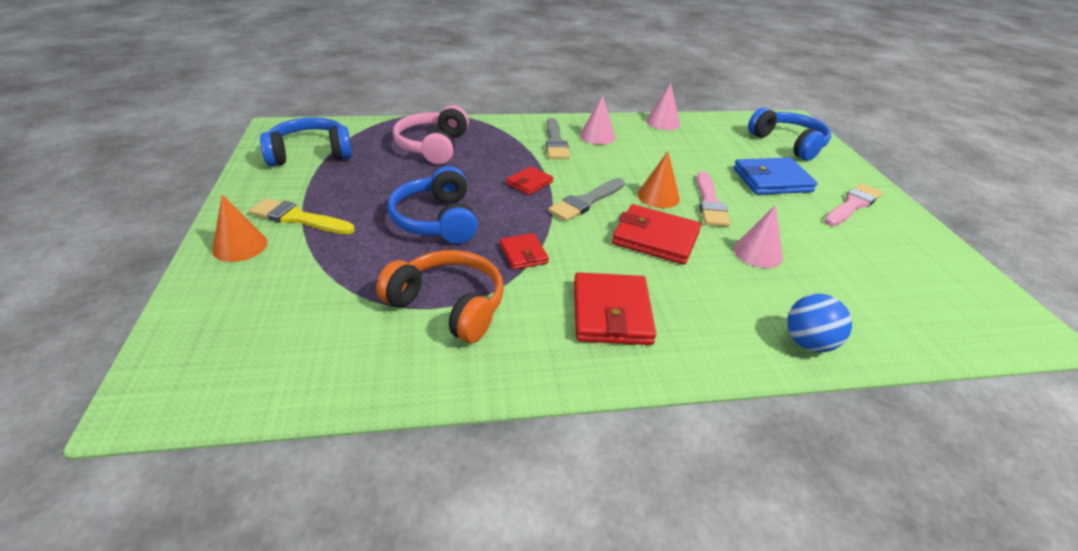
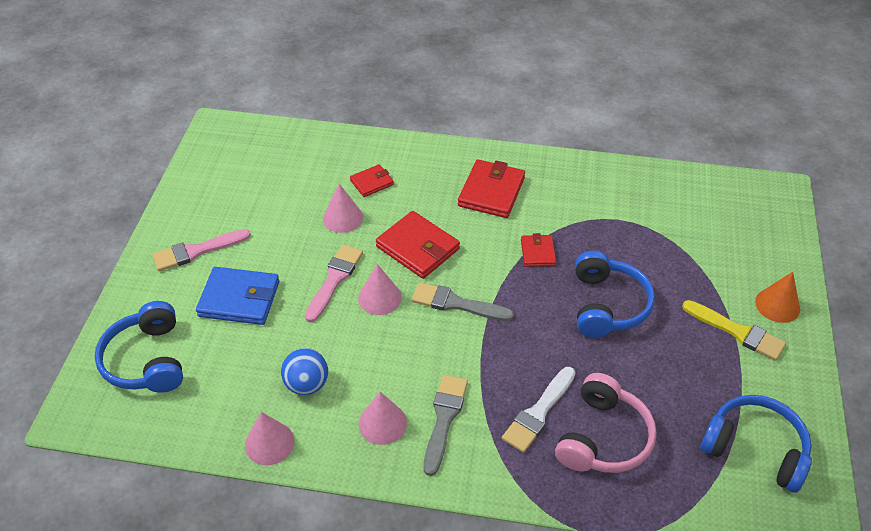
camera: 160 degrees left, 10 degrees up
blue headphones [260,117,352,166] -> blue headphones turned 150 degrees counterclockwise [700,395,812,493]
orange headphones [376,250,504,343] -> none
red wallet [506,166,553,195] -> red wallet moved to [350,164,394,197]
grey brush [548,178,625,221] -> grey brush turned 135 degrees counterclockwise [412,282,514,321]
orange cone [637,151,680,208] -> pink cone [358,264,402,315]
blue ball [787,294,852,352] -> blue ball moved to [281,348,328,395]
none -> white brush [502,367,576,453]

